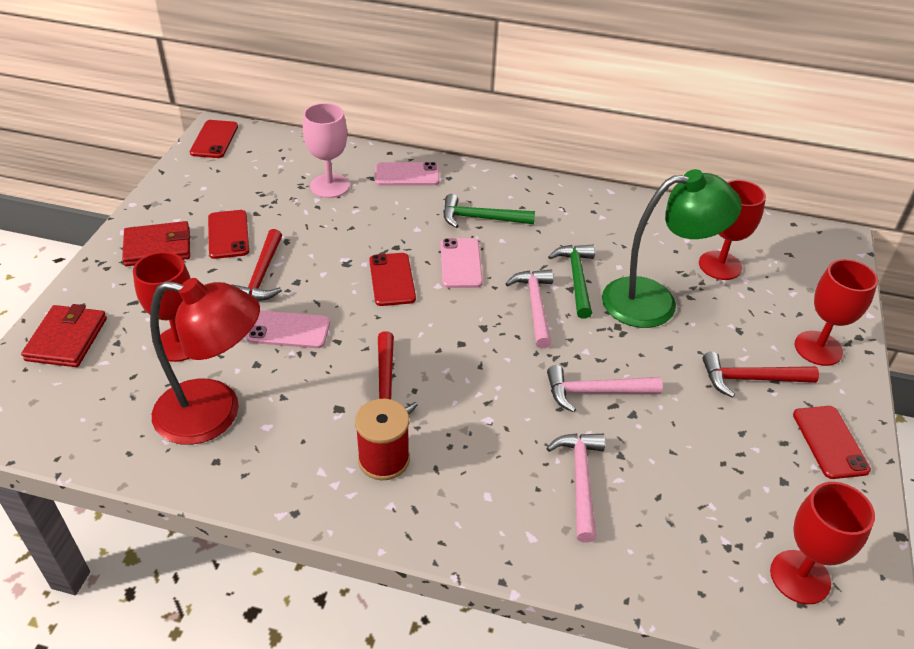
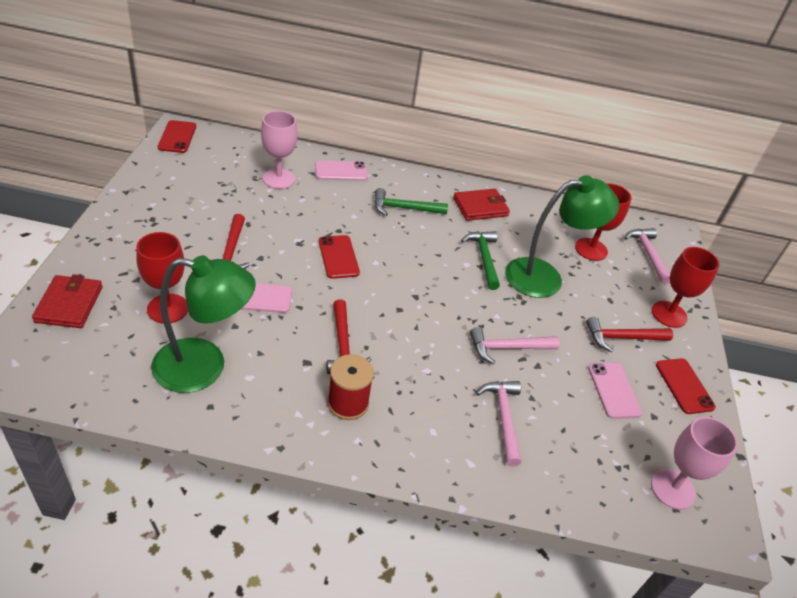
camera: 10 degrees left, 0 degrees up
red wallet [122,221,190,266] -> red wallet moved to [453,189,510,221]
red lamp [150,278,260,445] -> green lamp [151,255,256,393]
red phone [208,210,249,259] -> none
pink phone [441,238,483,288] -> pink phone moved to [588,363,642,419]
pink hammer [505,269,554,349] -> pink hammer moved to [624,228,670,284]
red goblet [770,482,875,605] -> pink goblet [651,417,738,510]

